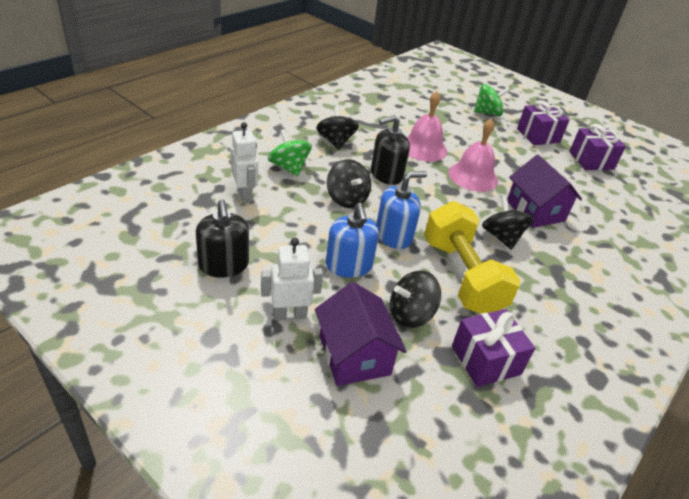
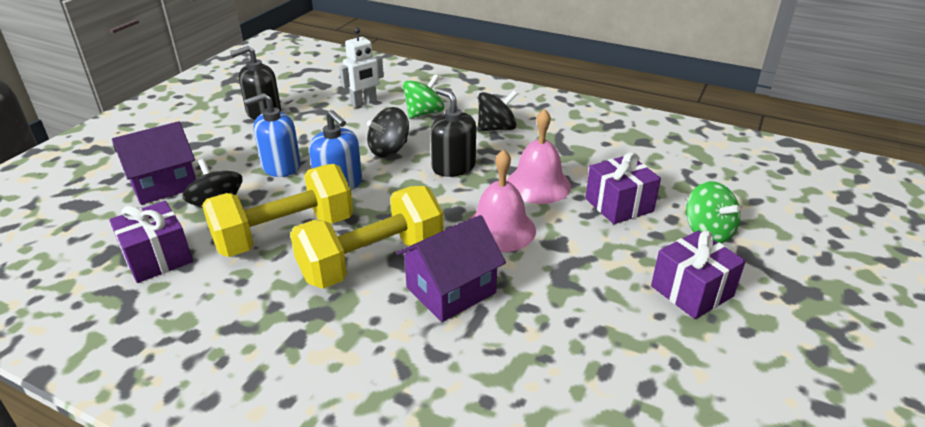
camera: 80 degrees right, 5 degrees down
white robot [261,238,323,320] -> none
black spinning top [482,196,534,250] -> yellow dumbbell [290,186,444,289]
purple gift [569,124,626,170] -> purple gift moved to [585,152,661,224]

